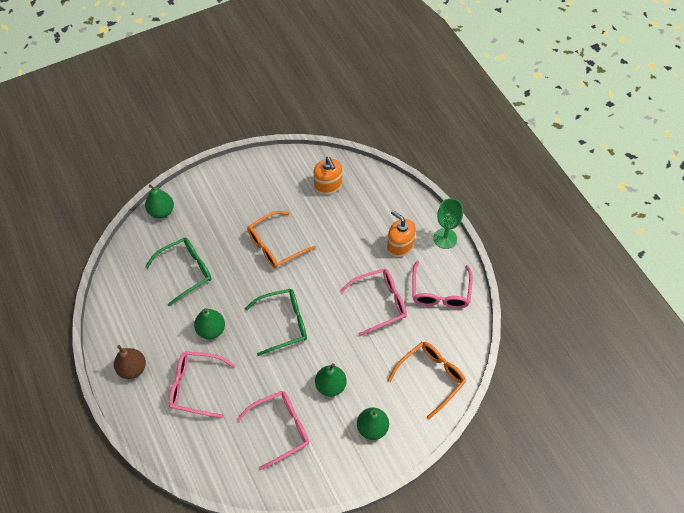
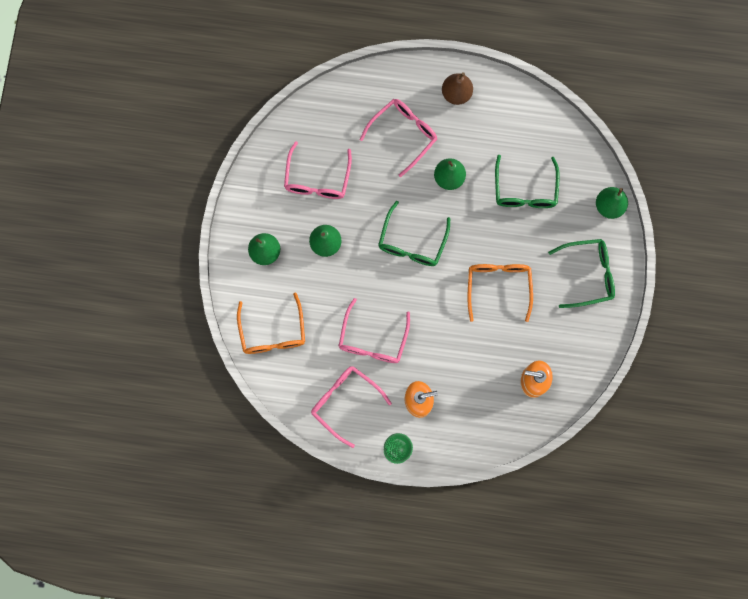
camera: 125 degrees right, 20 degrees up
none -> green glasses [548,239,615,308]

